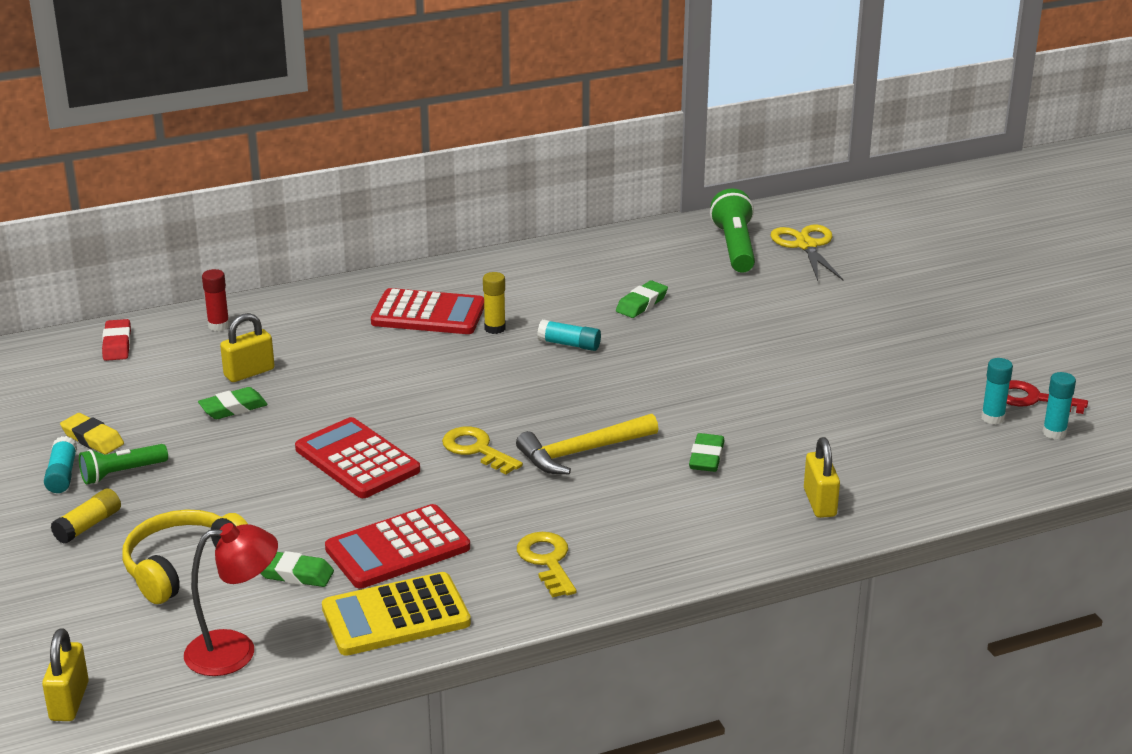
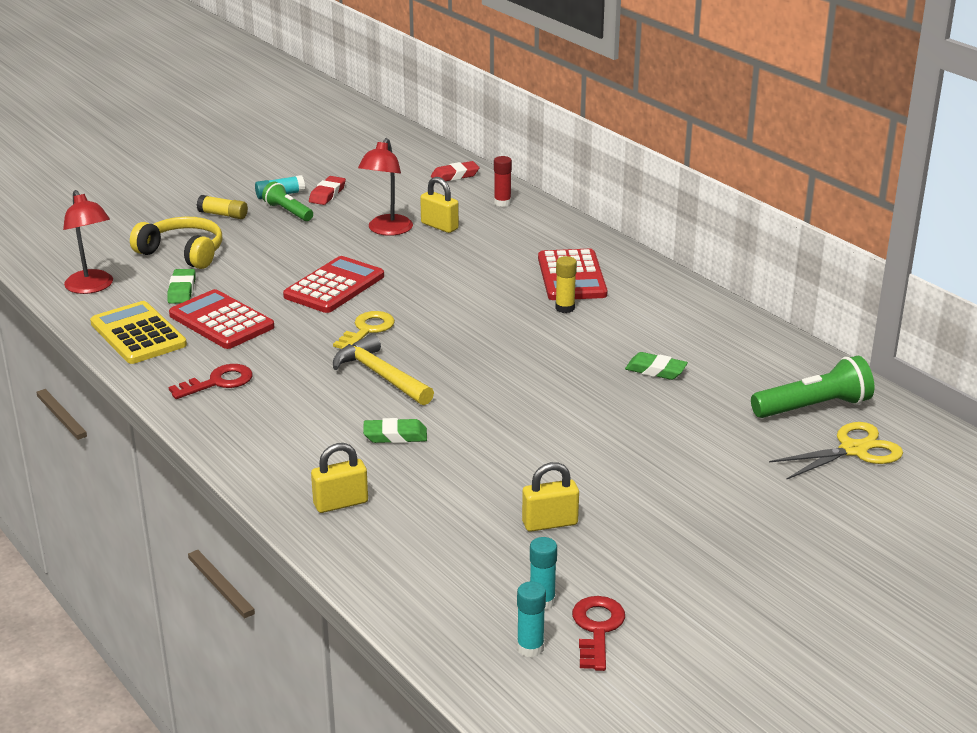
camera: 75 degrees right, 0 degrees up
yellow padlock [42,628,89,721] -> yellow padlock moved to [522,462,579,532]
yellow eraser [60,413,124,455] -> red eraser [309,176,346,205]
green eraser [198,387,268,419] -> red lamp [358,138,413,236]
yellow key [517,532,576,598] -> red key [169,364,252,399]
turquoise glue stick [537,319,601,351] -> none

